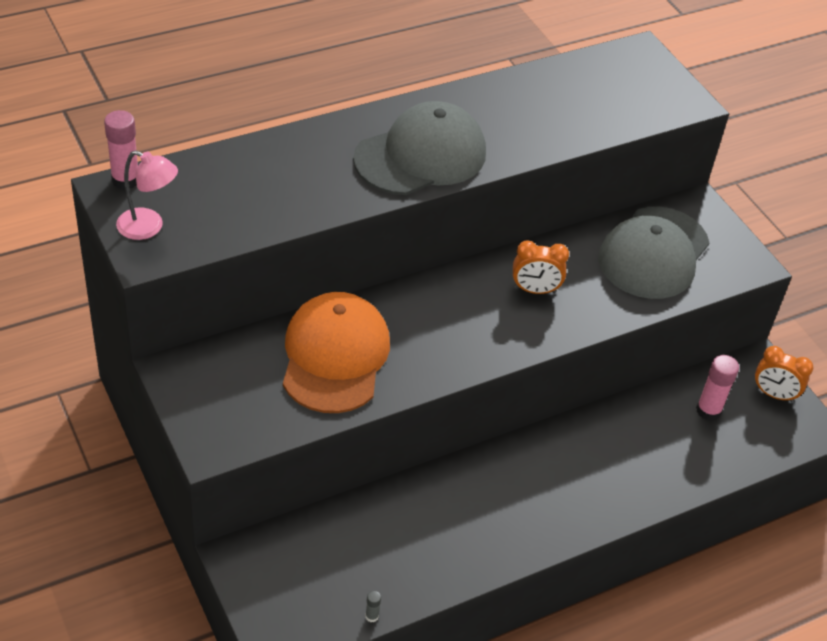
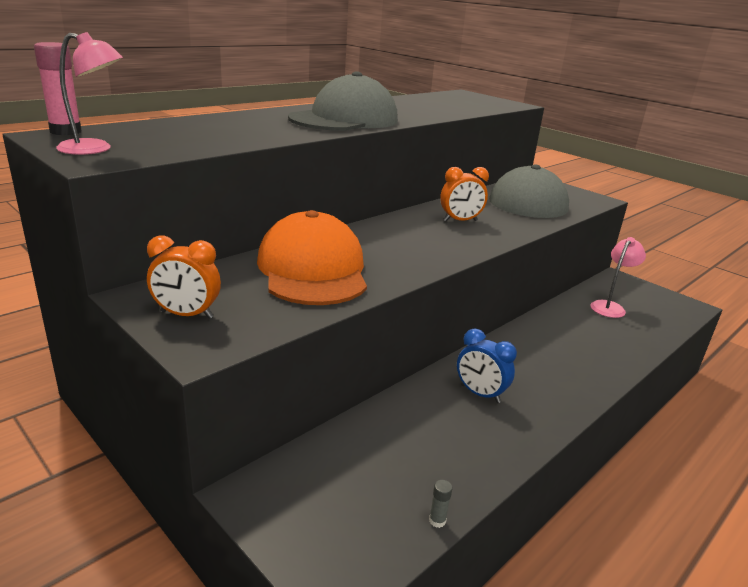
camera: 15 degrees left, 20 degrees down
pink glue stick [696,355,739,421] -> pink lamp [590,237,646,318]
orange clock [755,346,813,402] -> orange clock moved to [147,235,221,319]
none -> blue clock [457,328,517,403]

